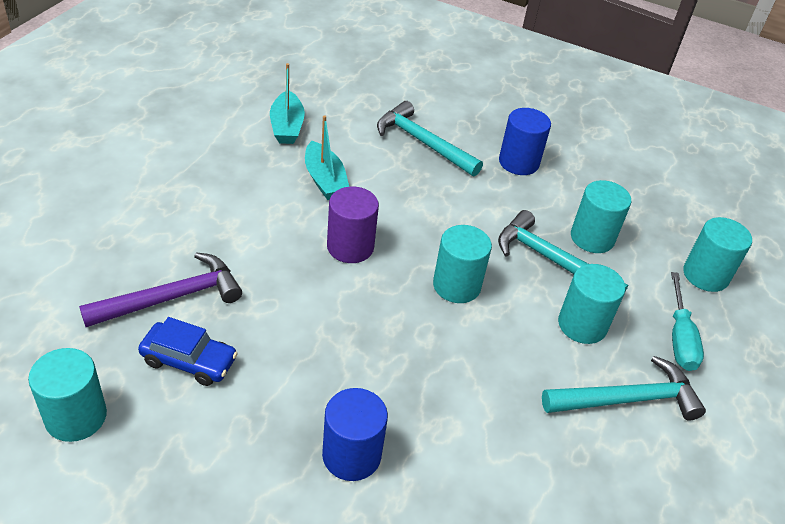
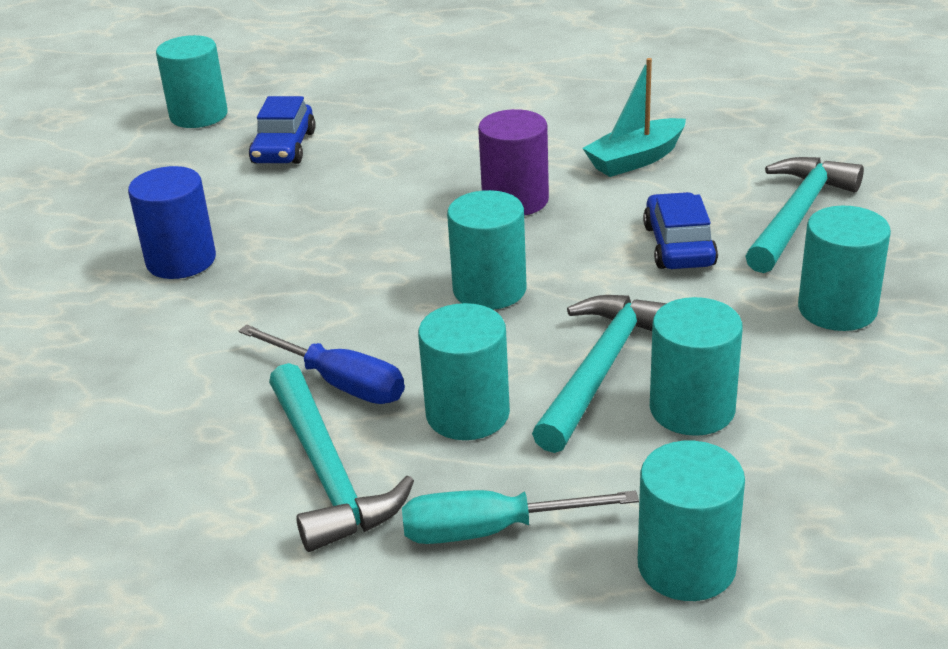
camera: 85 degrees right, 10 degrees down
purple hammer [79,252,242,327] -> none
turquoise boat [270,63,305,144] -> none
blue cylinder [499,108,551,175] -> turquoise cylinder [798,206,891,331]
none -> blue screwdriver [239,325,405,404]
none -> blue car [643,192,718,269]

